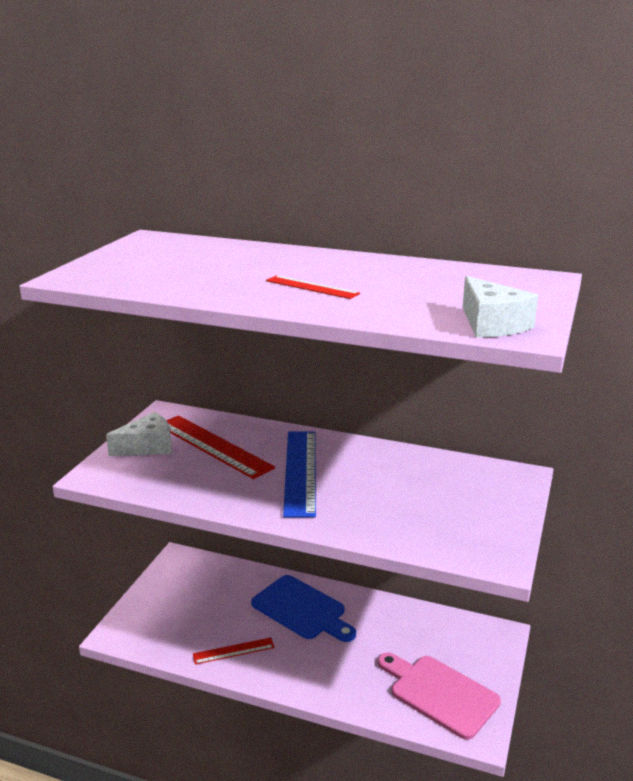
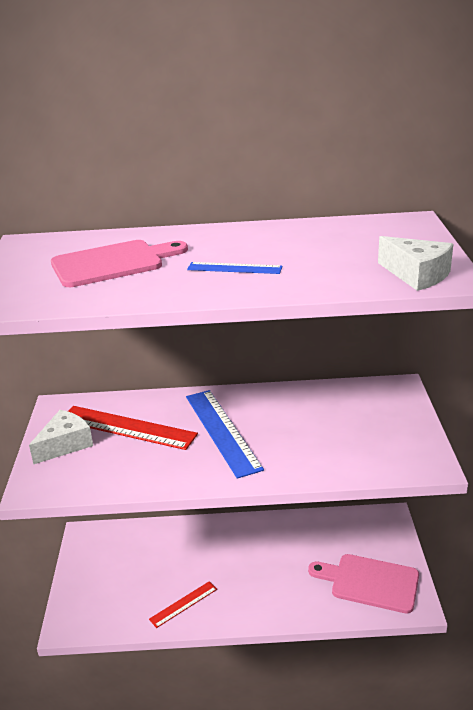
camera: 20 degrees left, 5 degrees up
blue cutting board [251,575,356,642] -> none
red ruler [266,275,360,299] -> blue ruler [187,262,283,274]
none -> pink cutting board [51,240,188,287]

